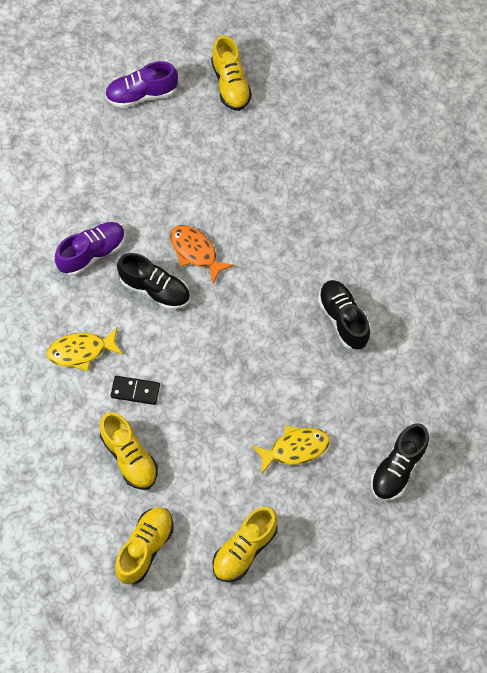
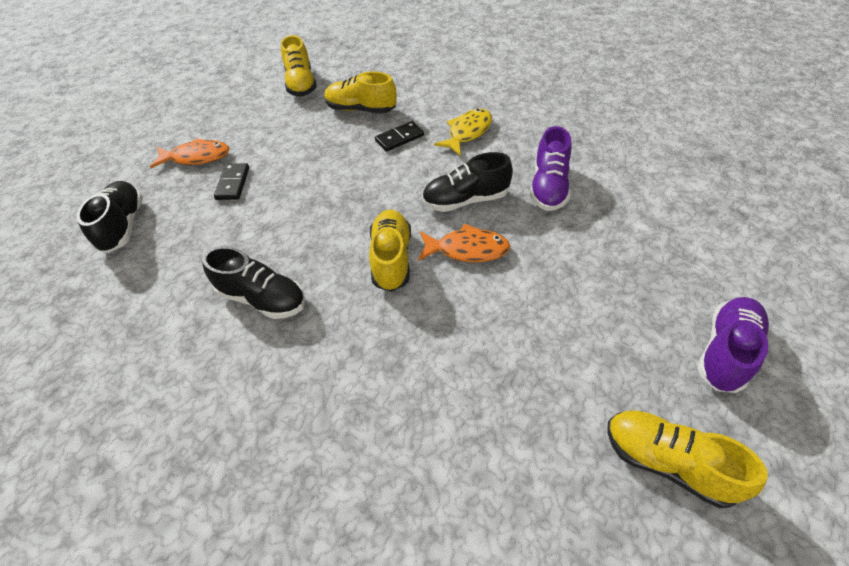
camera: 140 degrees right, 15 degrees down
yellow shoe [212,507,278,582] -> yellow shoe moved to [369,210,411,292]
yellow fish [252,425,330,475] -> black domino [214,163,249,200]
none -> orange fish [150,138,229,168]

